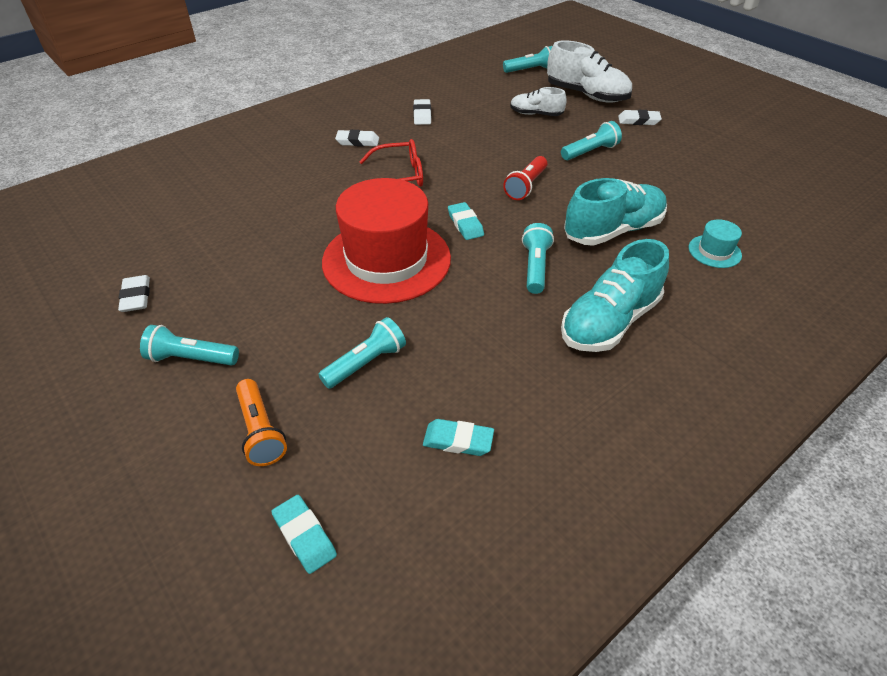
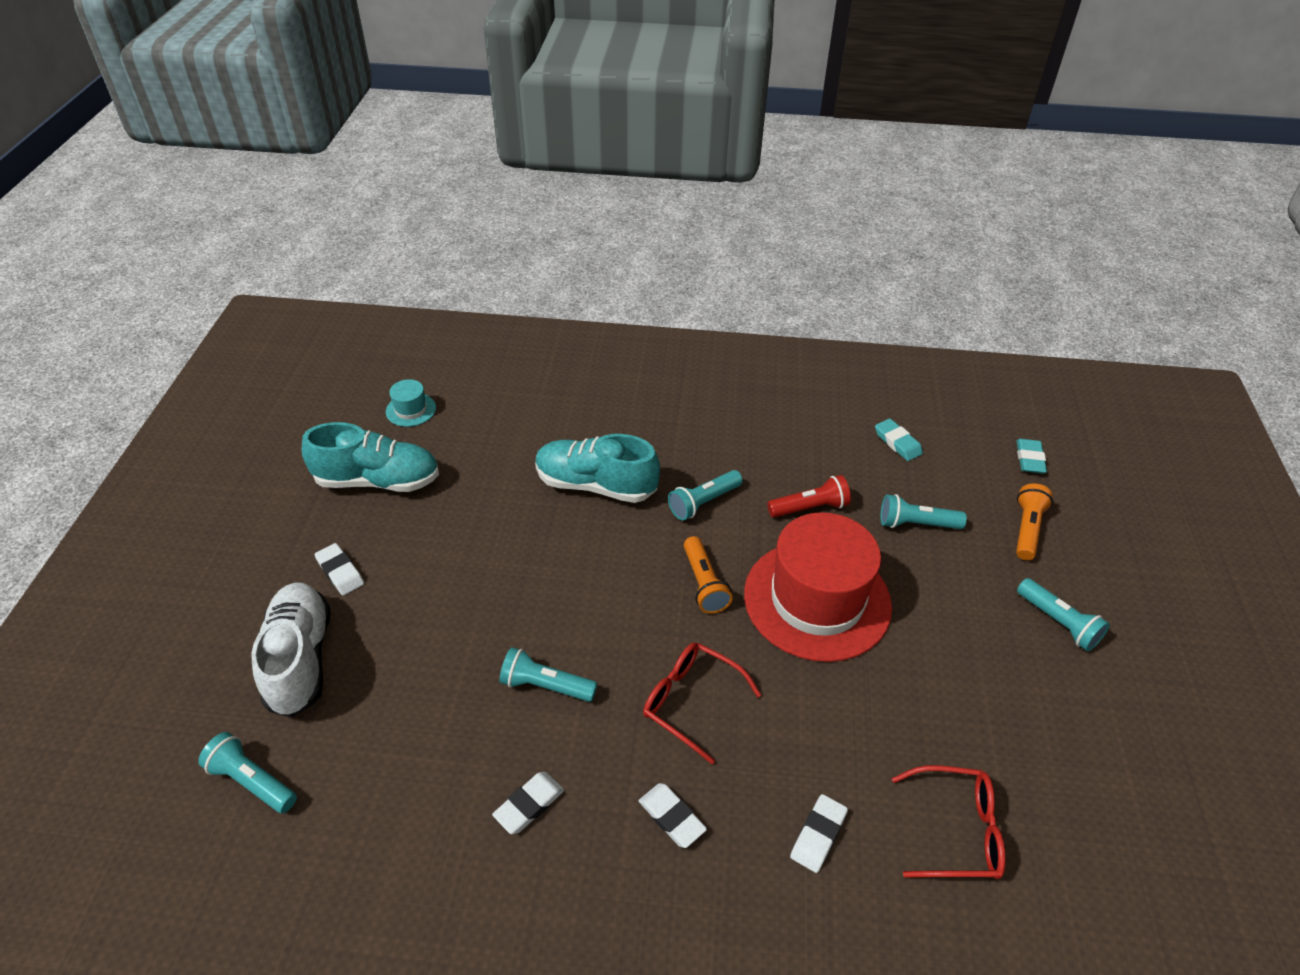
camera: 135 degrees left, 0 degrees up
white eraser [118,275,150,312] -> white eraser moved to [790,794,848,873]
turquoise eraser [448,202,484,240] -> orange flashlight [684,536,733,614]
red flashlight [503,156,547,200] -> red flashlight moved to [767,475,851,518]
white shoe [510,87,567,116] -> none
turquoise flashlight [561,121,622,160] -> turquoise flashlight moved to [499,647,598,702]
turquoise shoe [561,239,669,352] -> turquoise shoe moved to [302,422,439,492]
turquoise hat [689,219,742,268] -> turquoise hat moved to [386,379,436,427]
none -> red glasses [892,765,1006,879]

